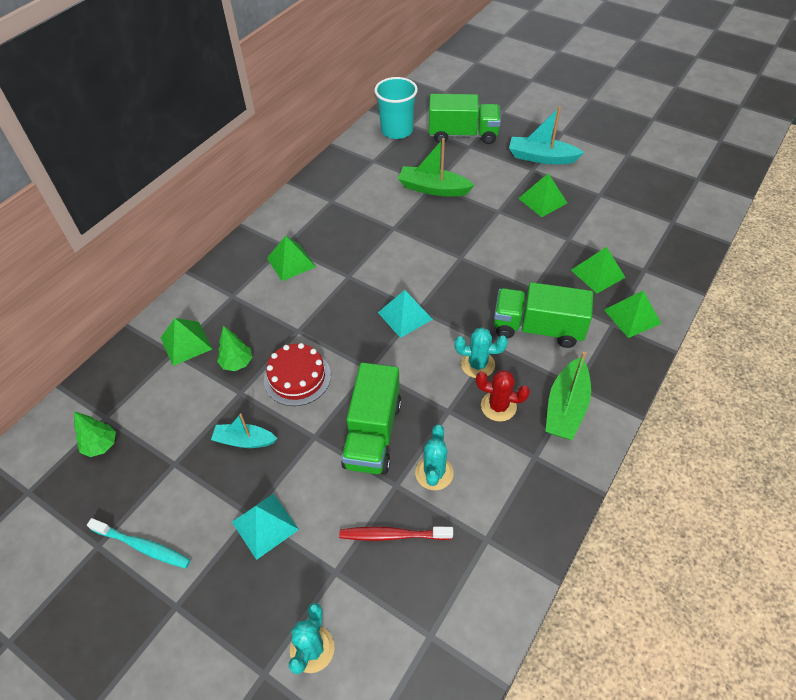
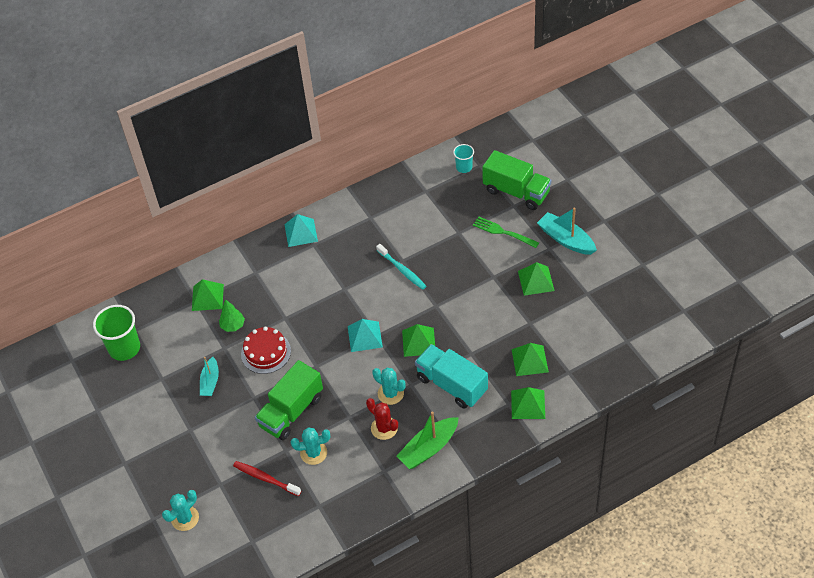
camera: 30 degrees right, 0 degrees up
green tree [74,412,116,457] -> green cup [93,305,140,361]
turquoise toothbrush [87,518,191,568] -> turquoise toothbrush moved to [376,244,426,290]
turquoise boat [211,414,277,448] -> turquoise boat turned 120 degrees counterclockwise [200,357,219,396]
turquoise pyramid [232,494,299,560] -> turquoise pyramid moved to [284,214,318,247]
green pyramid [267,236,316,281] -> green pyramid moved to [402,324,435,357]
turquoise cup [374,77,418,139] -> turquoise cup [453,144,474,173], size x0.55
green boat [398,138,475,196] -> none
turquoise cactus [415,425,454,490] -> turquoise cactus turned 45 degrees clockwise [291,427,330,465]
green truck [494,282,593,348] -> turquoise truck [415,344,488,409]
none -> green fork [473,217,539,248]

